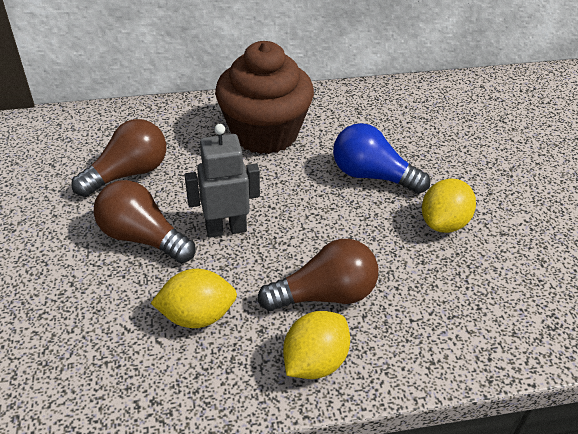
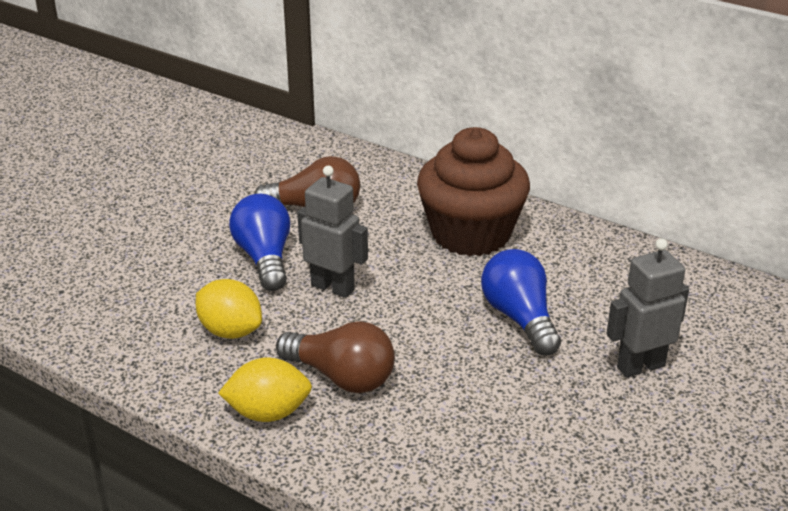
camera: 45 degrees right, 10 degrees down
brown light bulb [94,180,196,263] -> blue light bulb [229,194,290,291]
yellow lemon [422,178,476,233] -> none
none -> grey robot [606,238,689,378]

